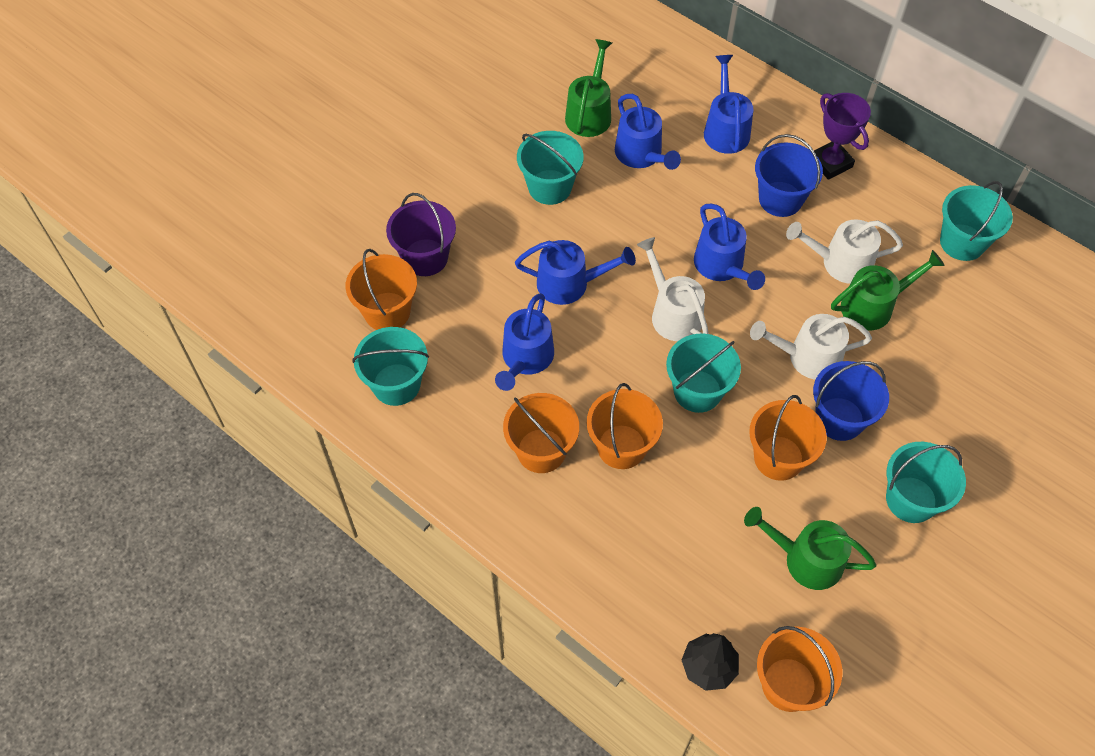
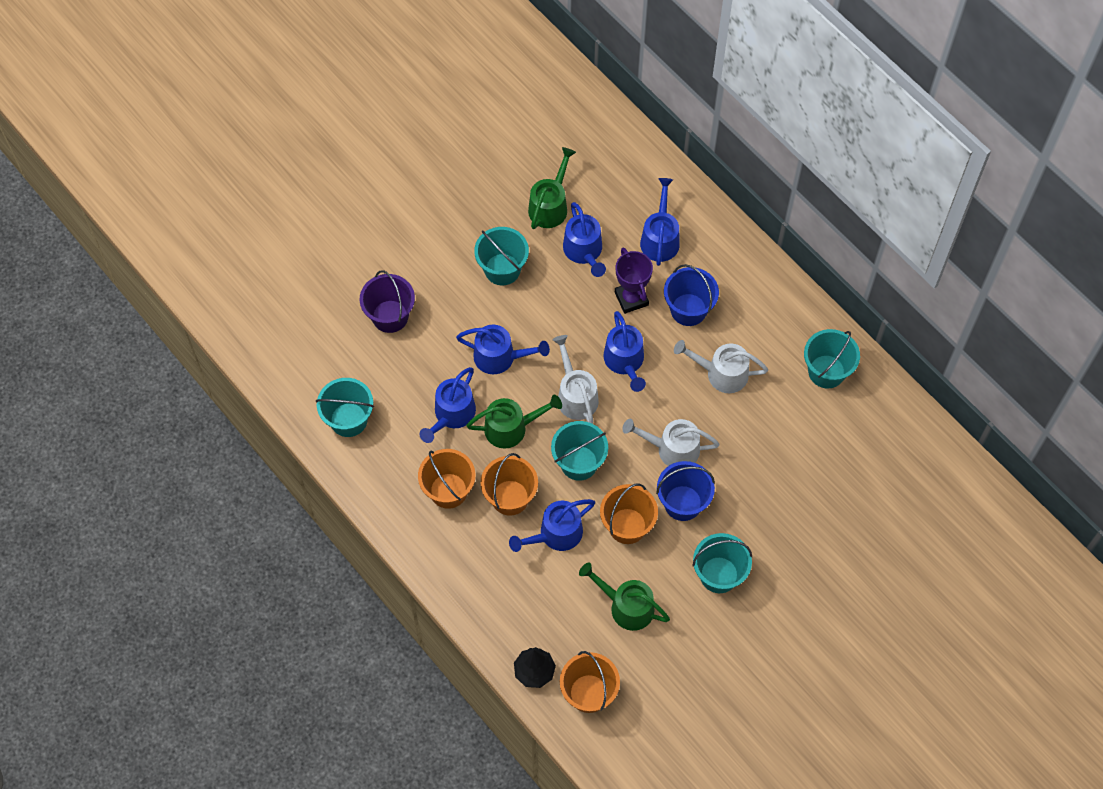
camera: 10 degrees right, 5 degrees up
orange bucket [346,249,417,330] -> none
purple trophy [814,93,871,180] -> purple trophy moved to [615,248,653,314]
green watering can [831,250,945,331] -> green watering can moved to [466,395,562,448]
none -> blue watering can [509,499,595,552]

